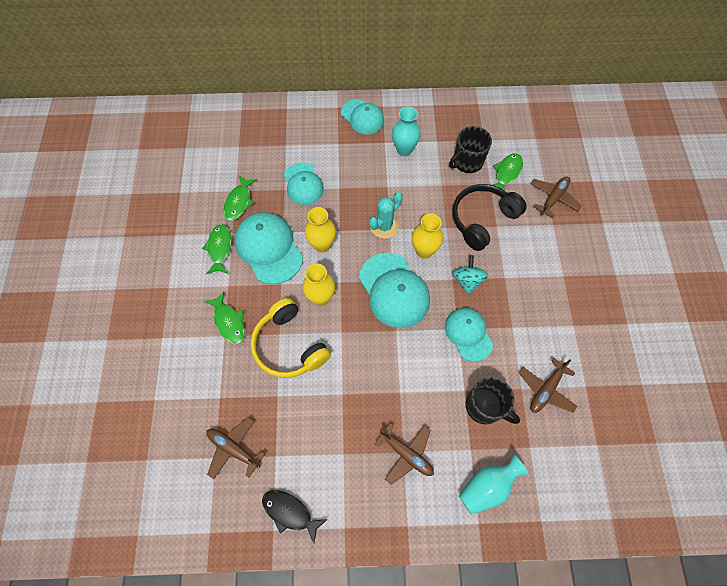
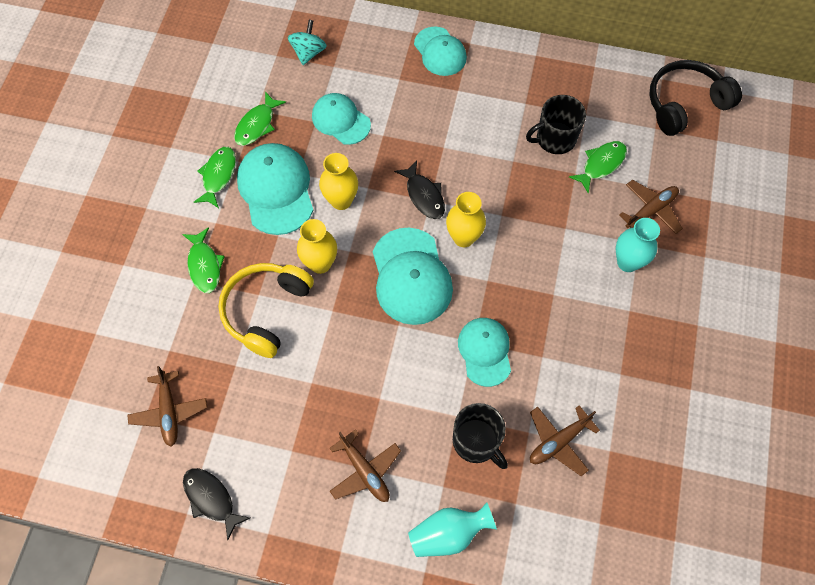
camera: 15 degrees right, 0 degrees up
brown plane [206,417,265,479] -> brown plane turned 150 degrees counterclockwise [127,366,207,447]
yellow headphones [250,298,331,378] -> yellow headphones turned 45 degrees clockwise [218,263,314,358]
turquoise cap [284,162,324,205] -> turquoise cap turned 135 degrees clockwise [312,93,371,145]
turquoise cactus [369,192,403,239] -> black fish [394,161,445,219]
turquoise vase [392,107,421,156] -> turquoise vase moved to [616,218,660,272]
black headphones [452,184,527,251] -> black headphones moved to [649,60,742,136]
turquoise spinning top [452,255,488,294] -> turquoise spinning top moved to [288,20,327,65]

